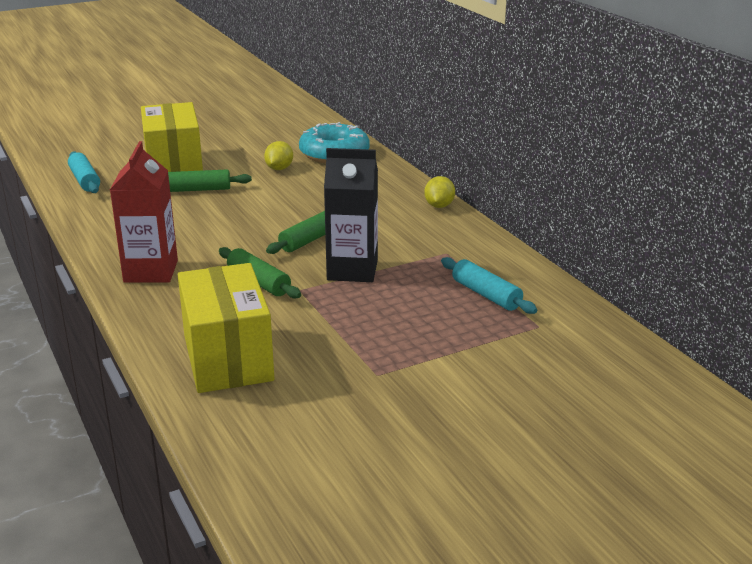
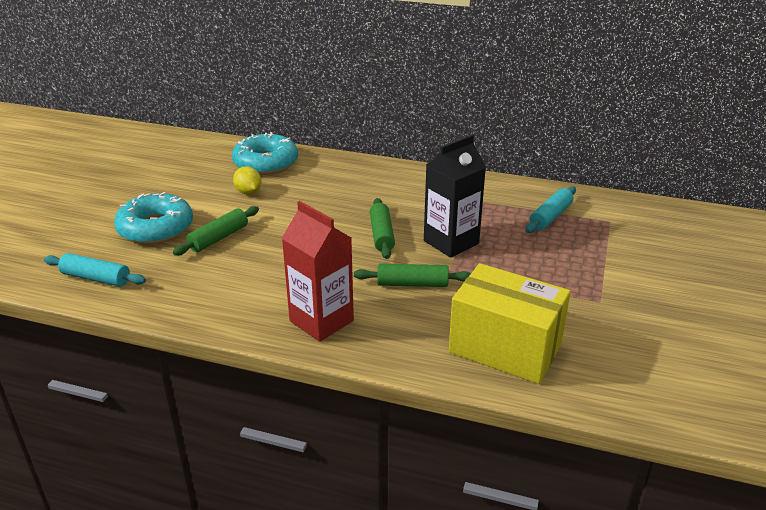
camera: 45 degrees left, 5 degrees up
yellow box [141,102,203,172] -> turquoise donut [114,192,193,244]
yellow lemon [424,176,455,208] -> none
turquoise rolling pin [441,257,537,314] -> turquoise rolling pin turned 60 degrees counterclockwise [526,186,576,233]

